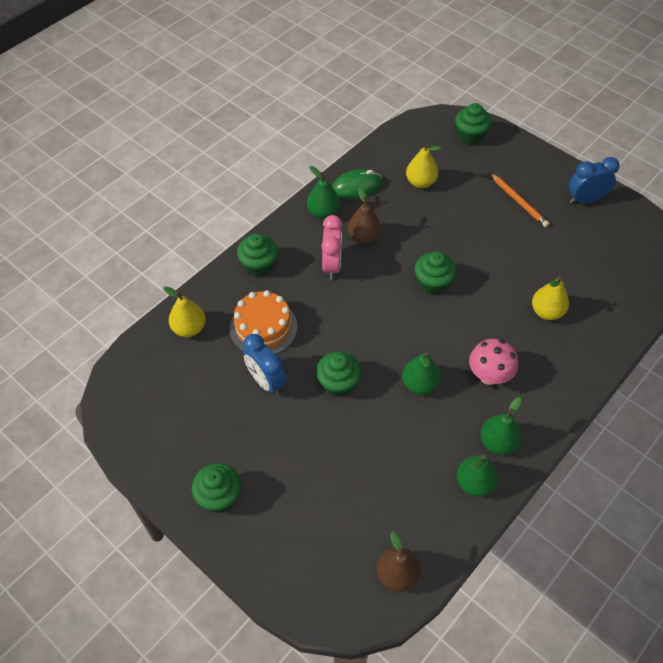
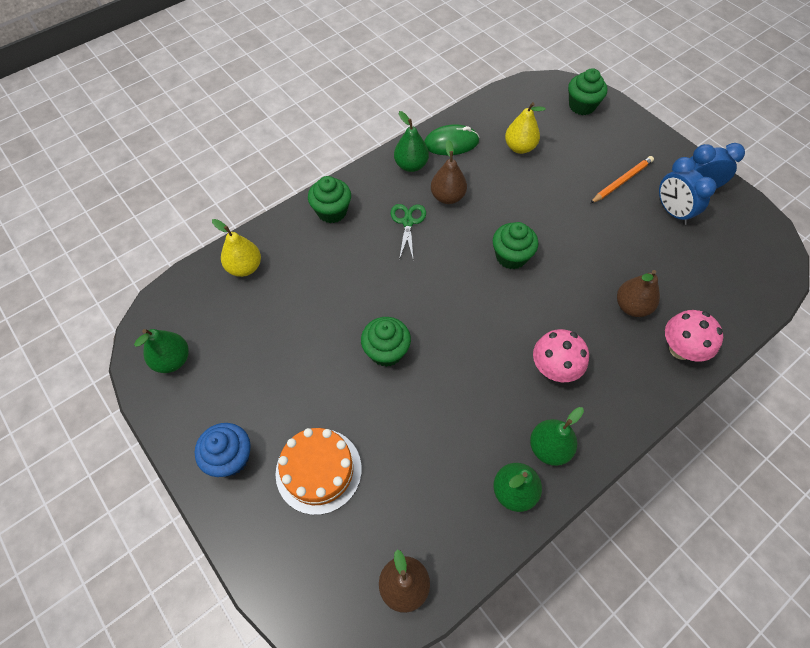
camera: 10 degrees right, 5 degrees up
green cupcake [192,463,241,513] -> blue cupcake [195,423,251,477]
orange cake [230,290,297,354] -> orange cake moved to [275,428,362,515]
blue clock [243,334,287,395] -> blue clock moved to [659,157,717,225]
pink clock [321,215,342,279] -> green scissors [390,204,426,260]
green pear [402,353,441,395] -> green pear moved to [134,329,189,373]
orange pencil [490,173,549,227] -> orange pencil turned 105 degrees counterclockwise [590,156,654,204]
yellow pear [532,276,569,320] -> brown pear [617,270,660,317]
none -> pink mushroom [665,310,723,362]

